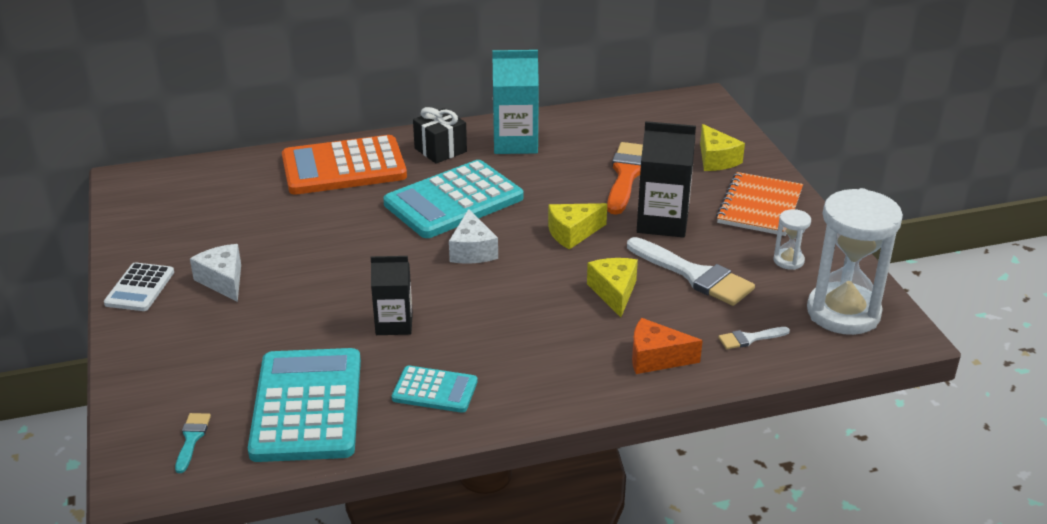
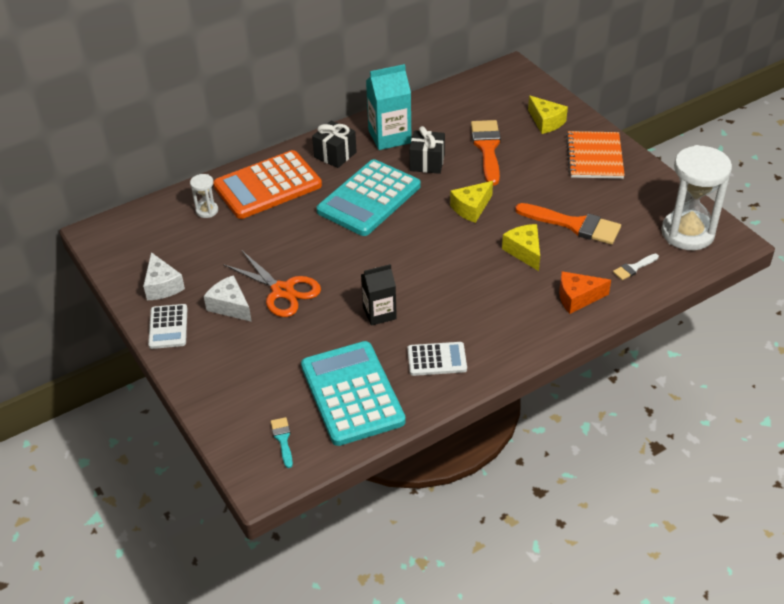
camera: 15 degrees left, 10 degrees up
turquoise calculator [392,365,478,413] -> white calculator [407,342,467,376]
white cheese [449,209,498,264] -> white cheese moved to [143,252,185,300]
white brush [627,237,755,306] -> orange brush [515,203,621,245]
black carton [637,121,696,238] -> none
white hourglass [774,209,811,270] -> white hourglass moved to [190,174,218,218]
none -> orange scissors [223,251,321,317]
none -> black gift [409,126,445,174]

